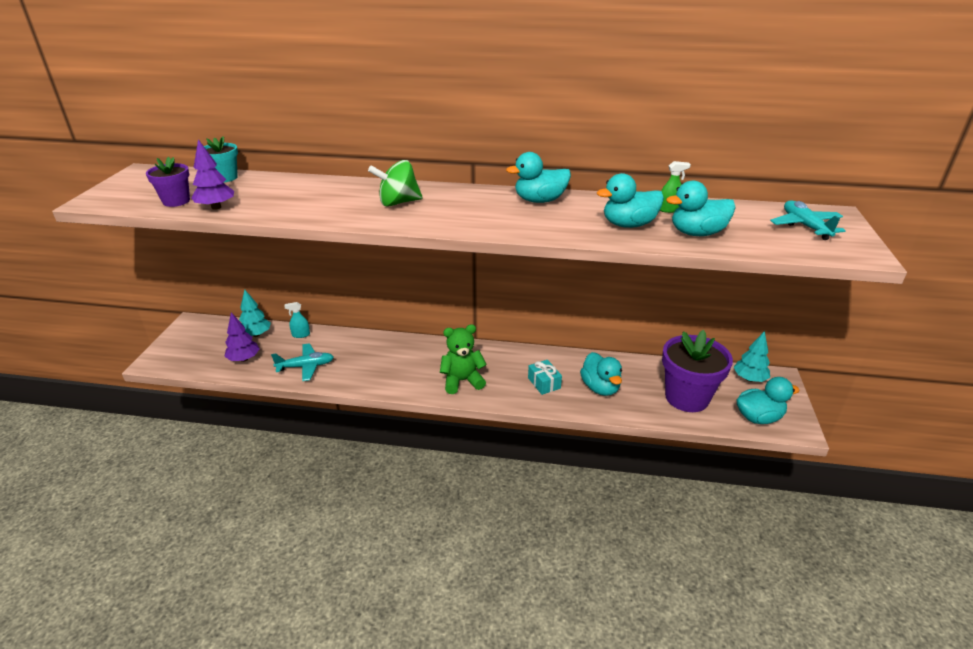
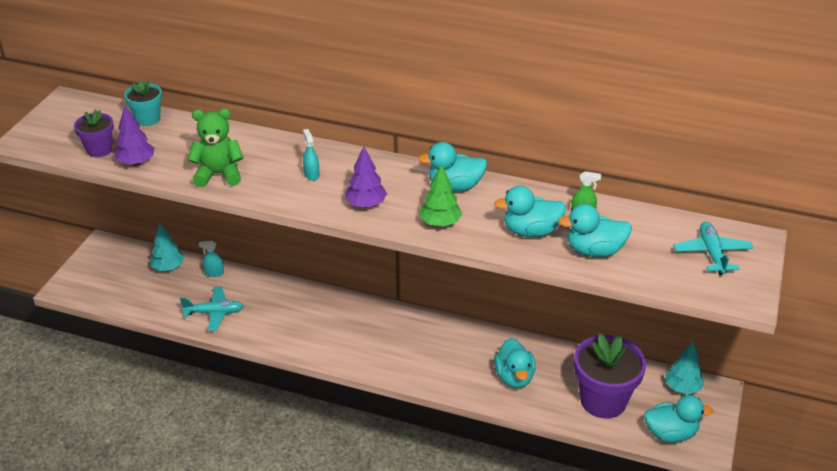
camera: 10 degrees right, 5 degrees up
purple tree [224,312,260,362] -> purple tree moved to [345,146,387,208]
green spinning top [368,160,423,207] -> turquoise spray bottle [303,129,319,181]
green teddy bear [440,324,487,394] -> green teddy bear moved to [187,109,243,187]
turquoise gift [528,360,562,395] -> none
none -> green tree [420,164,463,227]

